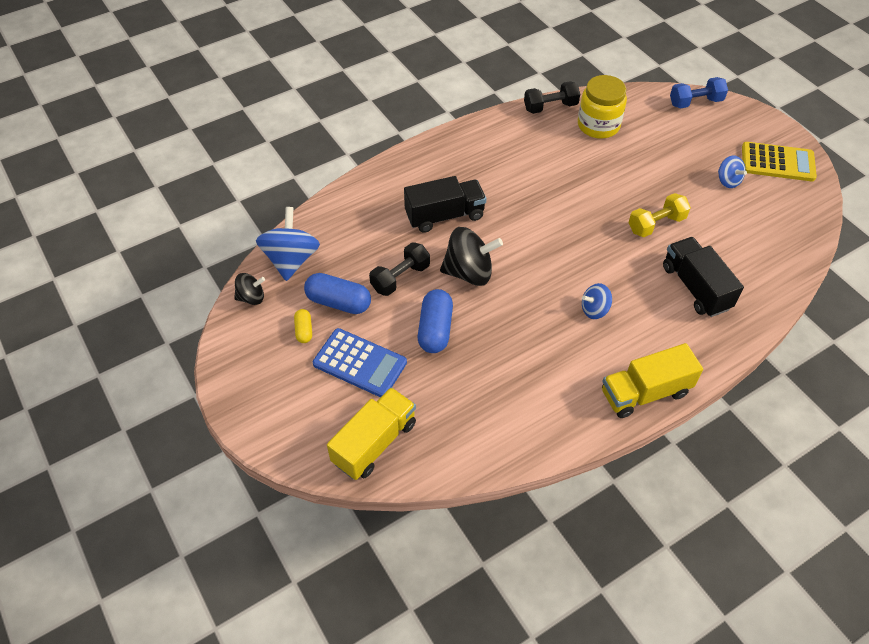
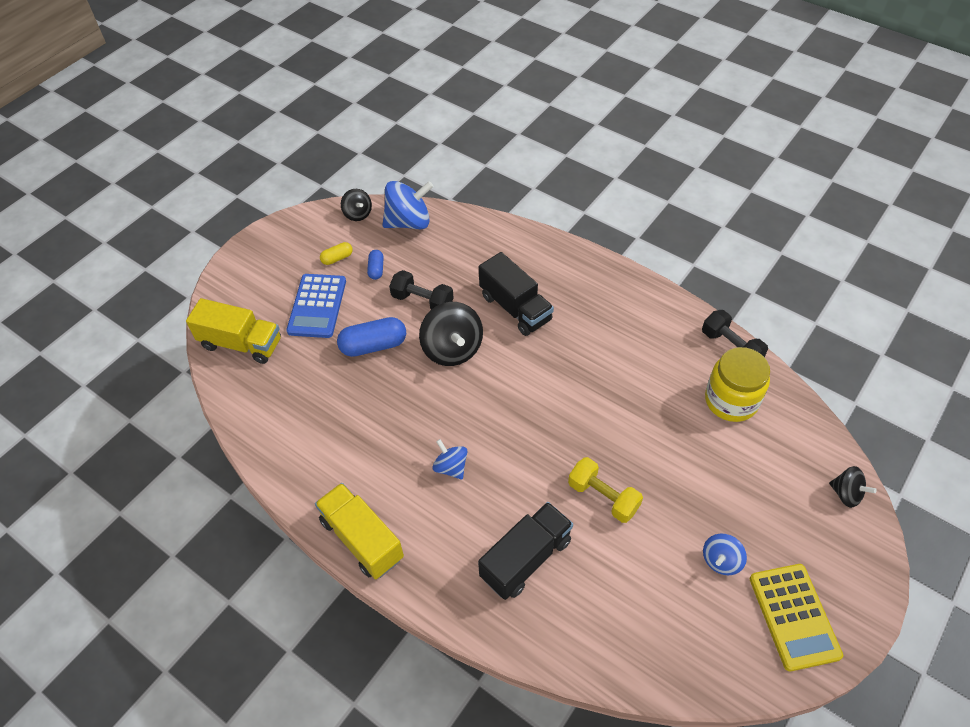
camera: 70 degrees right, 0 degrees up
blue capsule [304,273,371,314] -> blue capsule [367,250,384,280], size x0.54
blue dumbbell [670,77,728,108] -> black spinning top [829,466,877,508]

